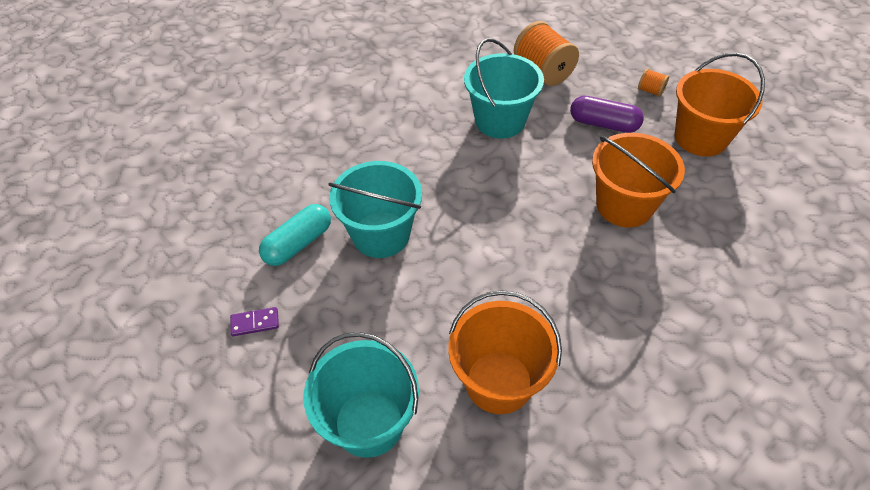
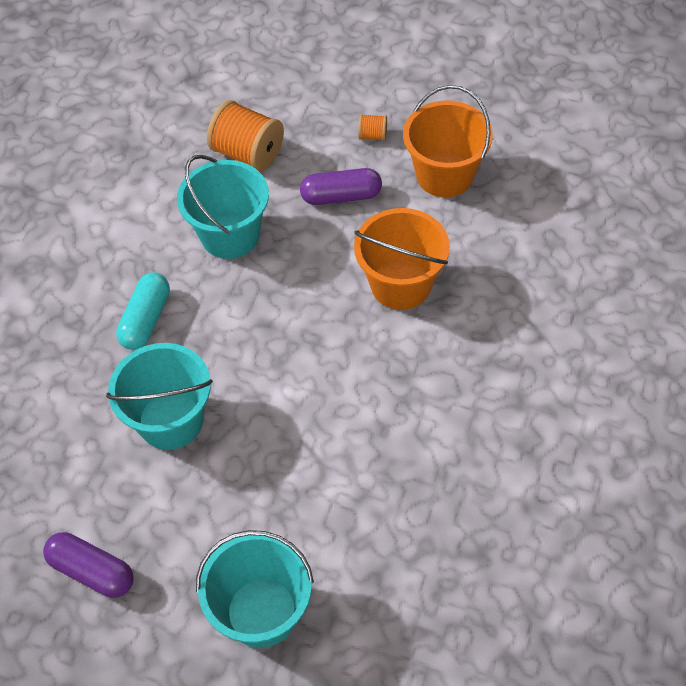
camera: 25 degrees left, 5 degrees up
purple domino [230,307,279,336] -> purple capsule [43,532,134,598]
turquoise capsule [259,204,331,266] -> turquoise capsule moved to [116,272,170,350]
orange bucket [448,290,562,414] -> none

